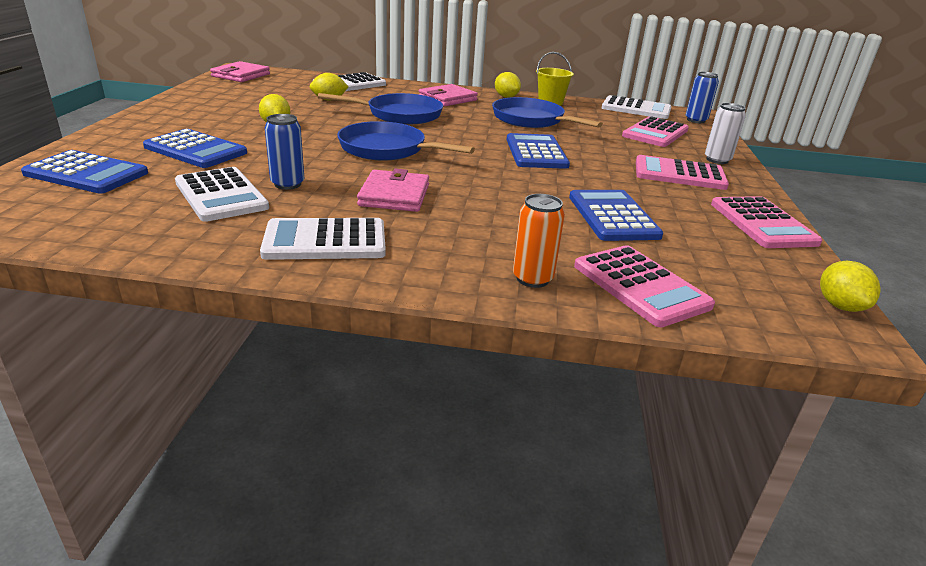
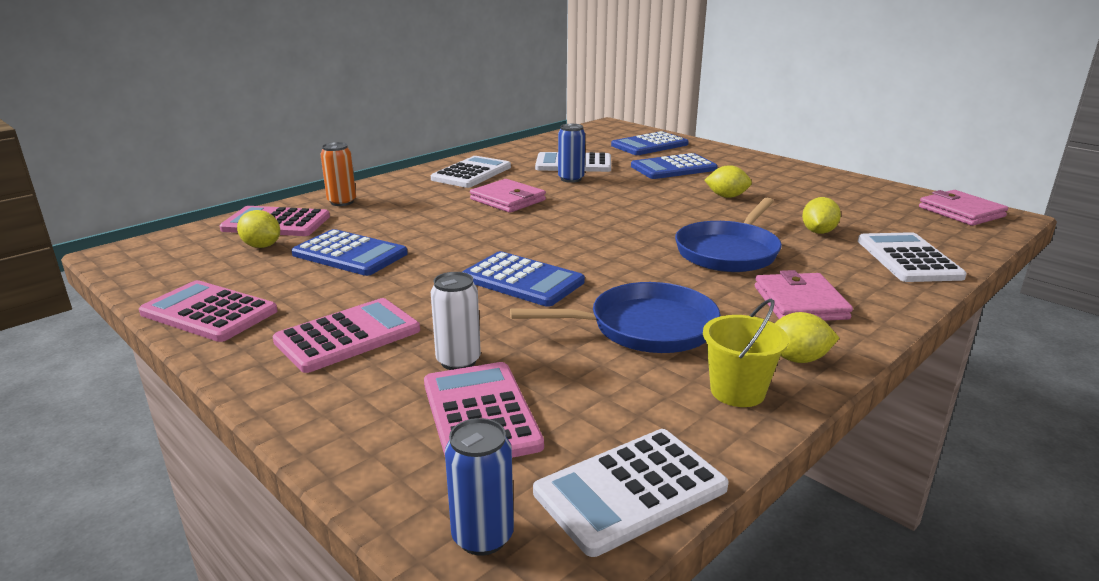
camera: 130 degrees right, 5 degrees down
blue pan [337,121,475,160] -> none
white can [705,103,746,164] -> white can moved to [431,272,481,370]
yellow lemon [820,261,881,312] -> yellow lemon moved to [237,210,280,248]

